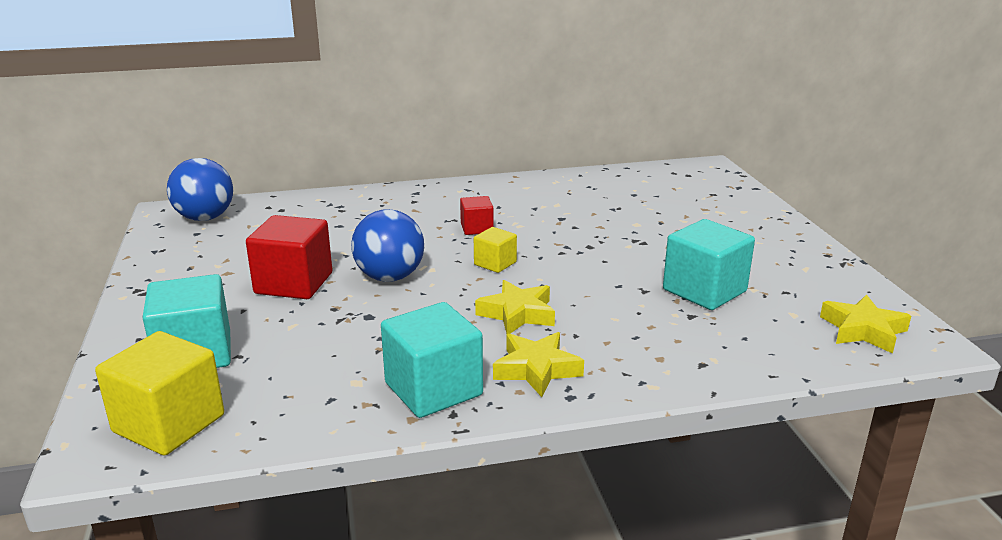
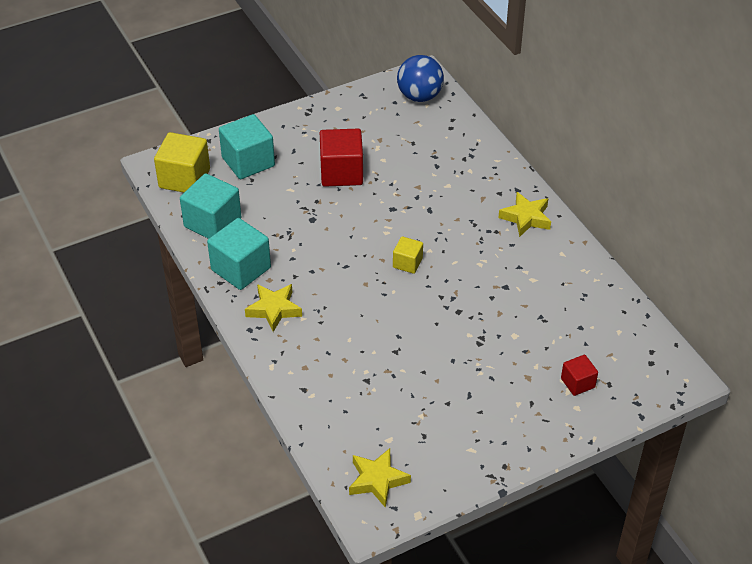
camera: 75 degrees right, 20 degrees up
blue ball [351,209,424,282] -> none
red cube [460,196,494,235] -> red cube moved to [561,355,598,396]
yellow star [475,280,555,334] -> yellow star moved to [498,192,551,237]
turquoise cube [663,219,755,310] -> turquoise cube moved to [180,173,242,239]

